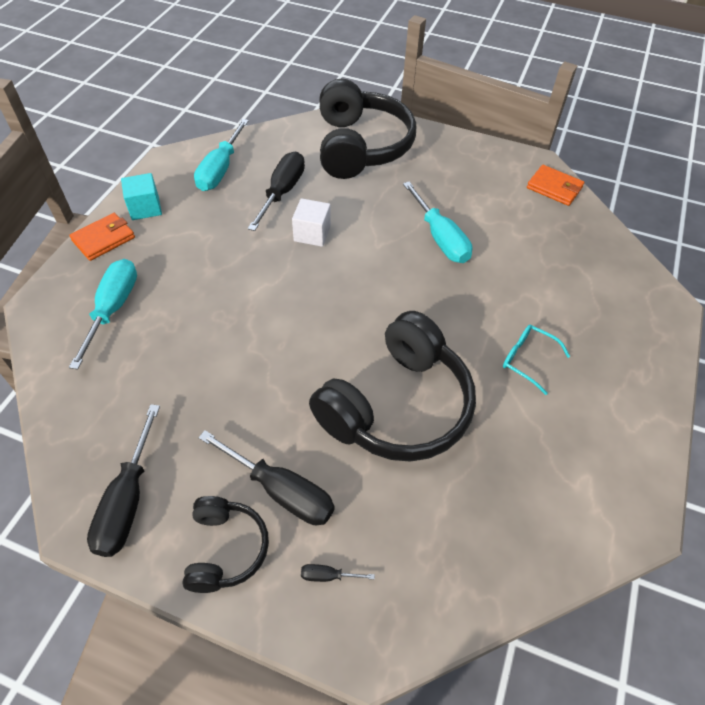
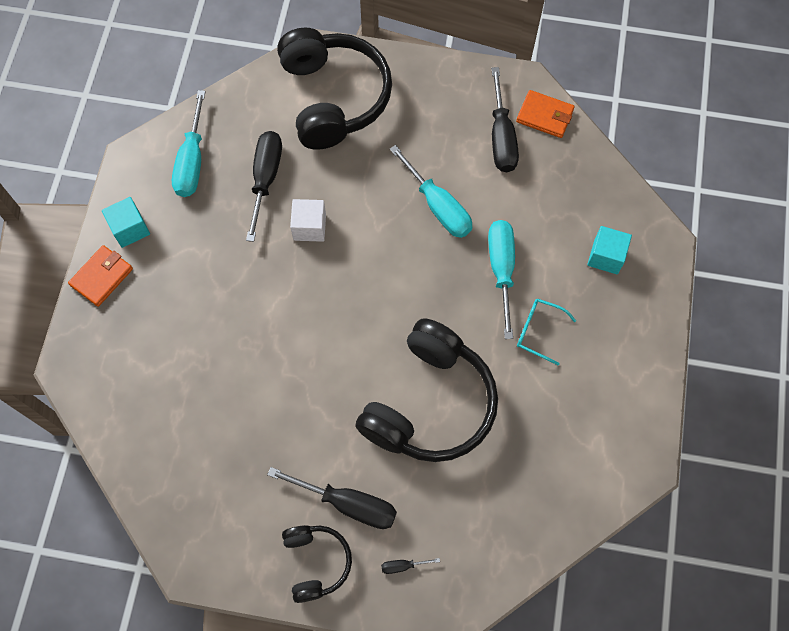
camera: 10 degrees left, 15 degrees up
turquoise screwdriver [69,259,137,370] -> turquoise screwdriver moved to [488,220,515,339]
black screwdriver [87,404,160,557] -> black screwdriver moved to [491,67,519,172]
none -> turquoise cube [587,226,632,274]

